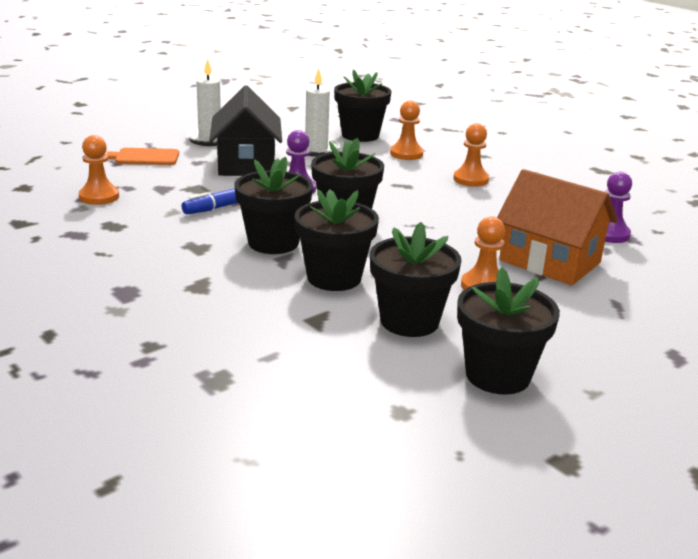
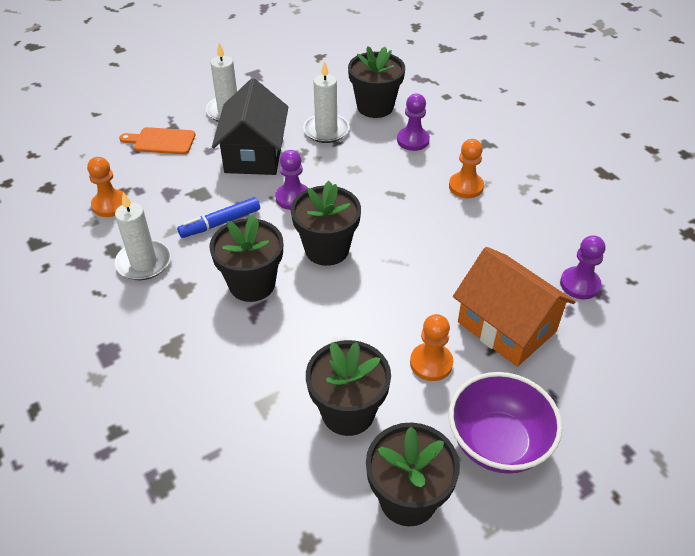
camera: 10 degrees right, 20 degrees up
black flower pot [295,189,379,291] -> none
orange pawn [390,101,423,160] -> purple pawn [397,94,430,151]
none -> white candle [115,192,171,280]
none -> purple bowl [449,372,562,474]

